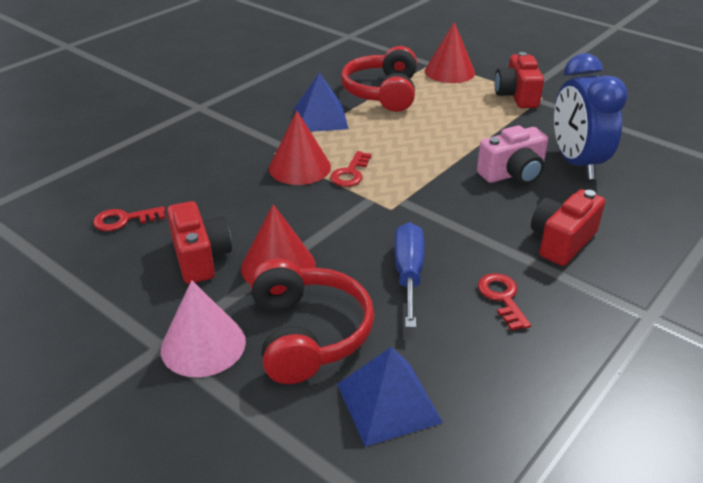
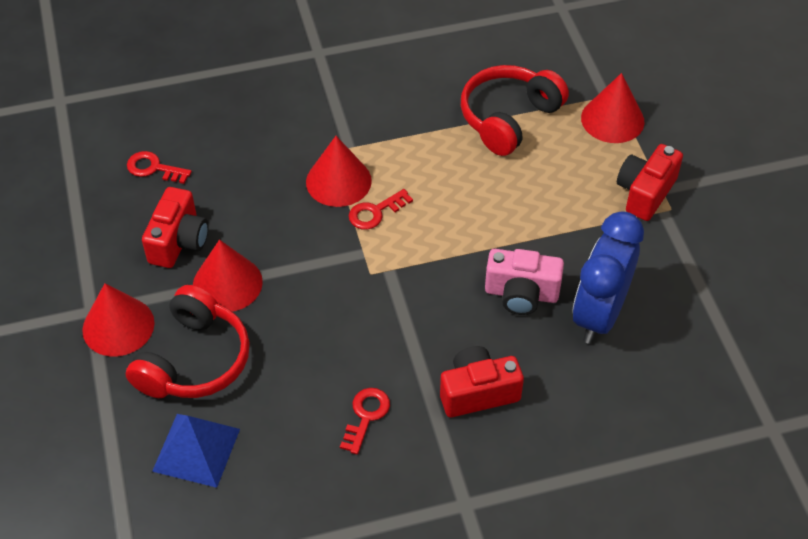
camera: 35 degrees right, 15 degrees up
pink cone [161,280,246,377] -> red cone [82,283,155,356]
blue pyramid [294,72,349,132] -> none
blue screwdriver [395,222,424,328] -> none

